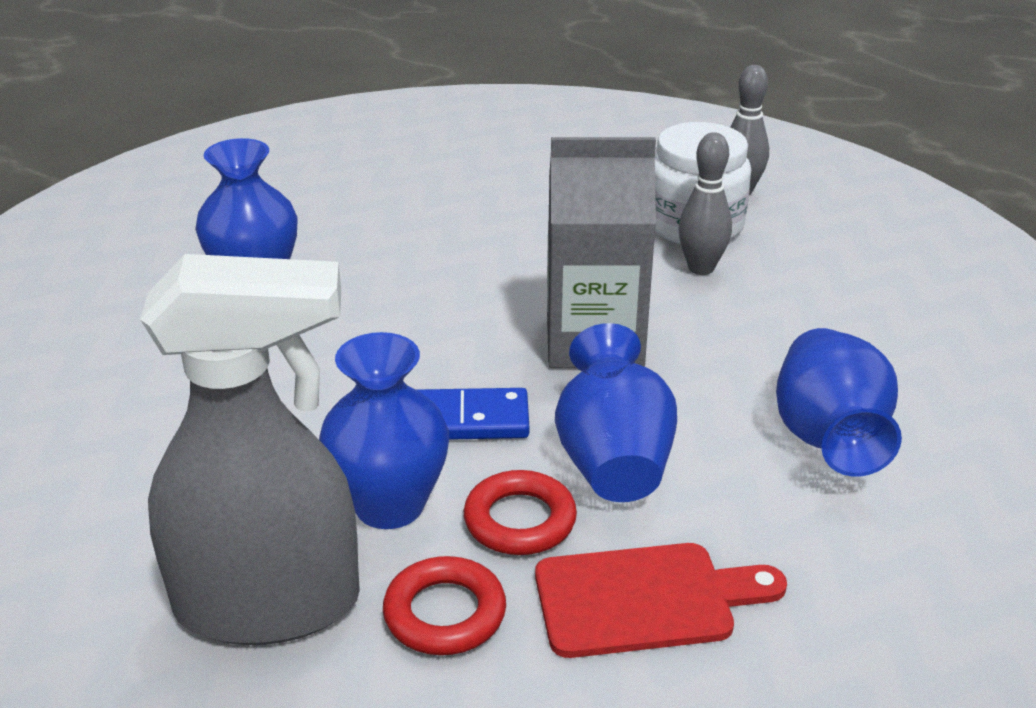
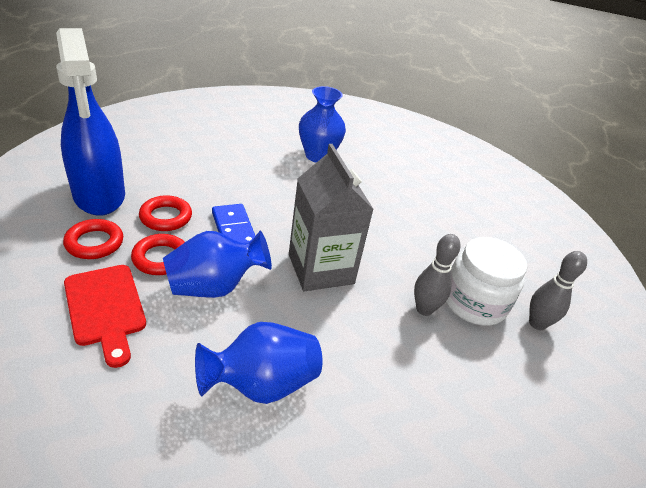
camera: 65 degrees right, 5 degrees up
grey spray bottle [140,254,360,645] -> blue spray bottle [56,28,125,216]
blue vase [319,332,449,529] -> red ring [139,195,192,231]

